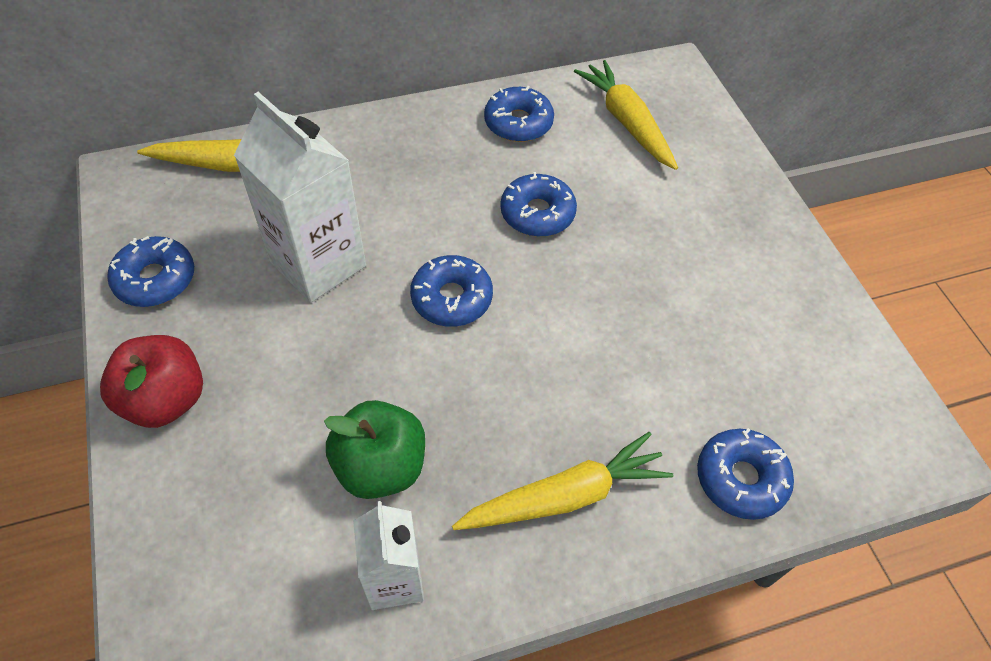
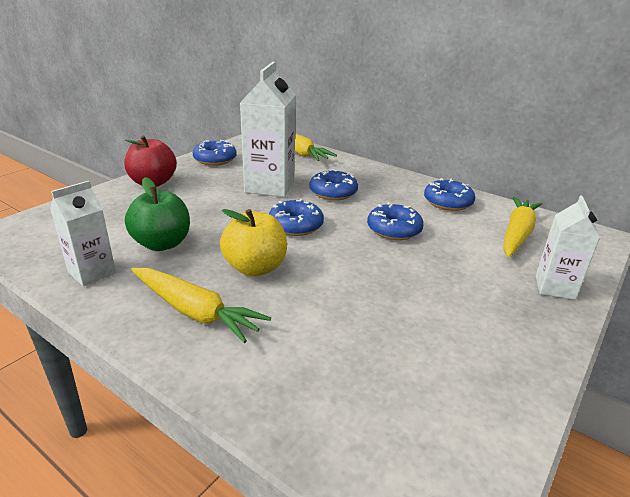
camera: 55 degrees right, 25 degrees down
blue donut [697,428,794,520] -> blue donut moved to [309,169,358,200]
none -> yellow apple [220,209,287,276]
none -> white carton [536,196,600,300]

